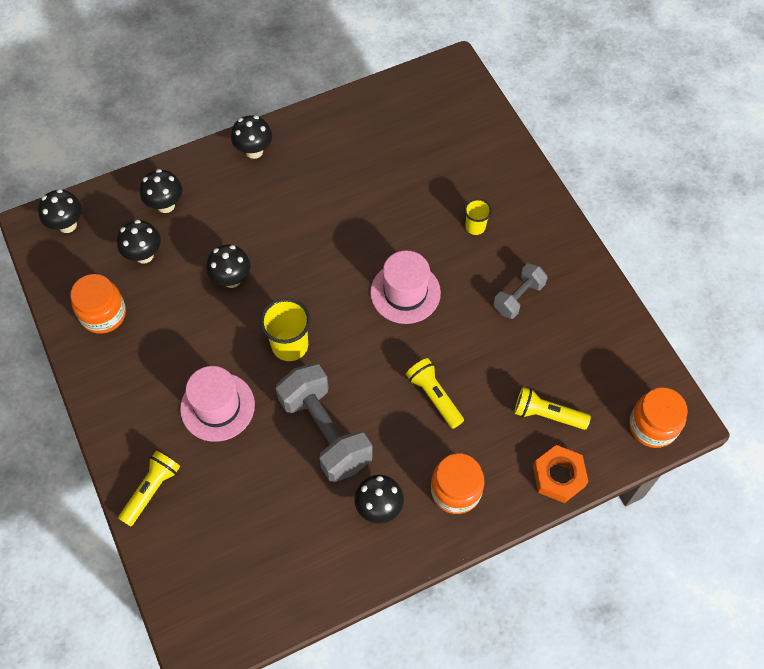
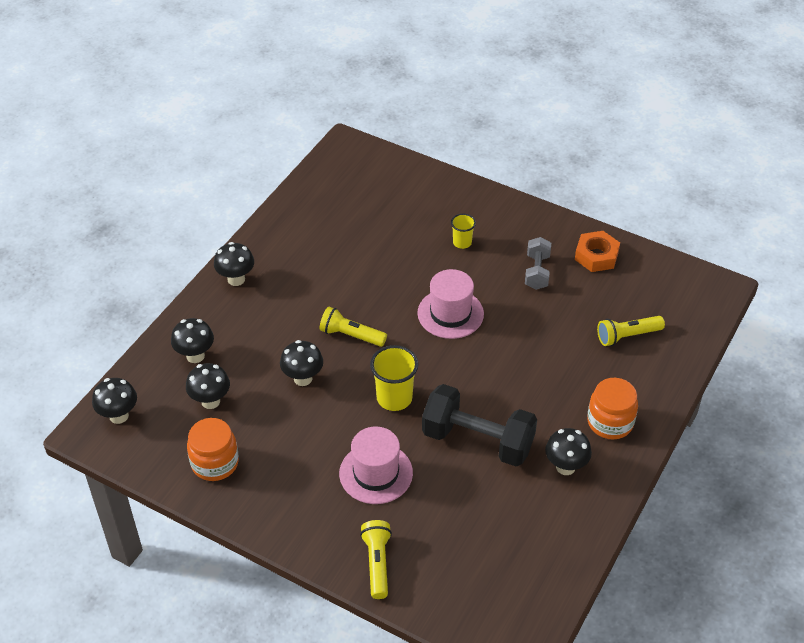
camera: 35 degrees left, 15 degrees down
grey dumbbell [276,363,373,482] -> black dumbbell [422,384,537,467]
yellow flashlight [406,358,464,429] -> yellow flashlight moved to [319,307,387,347]
orange nut [533,445,588,503] -> orange nut moved to [575,231,620,272]
orange jar [629,388,688,448] -> none

